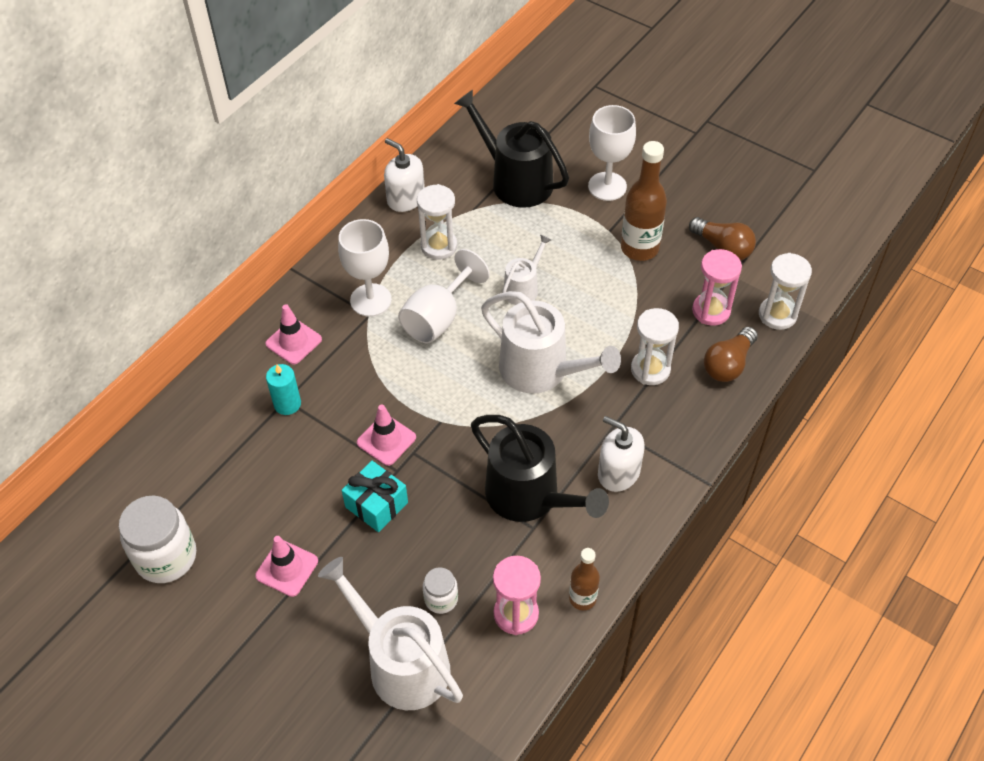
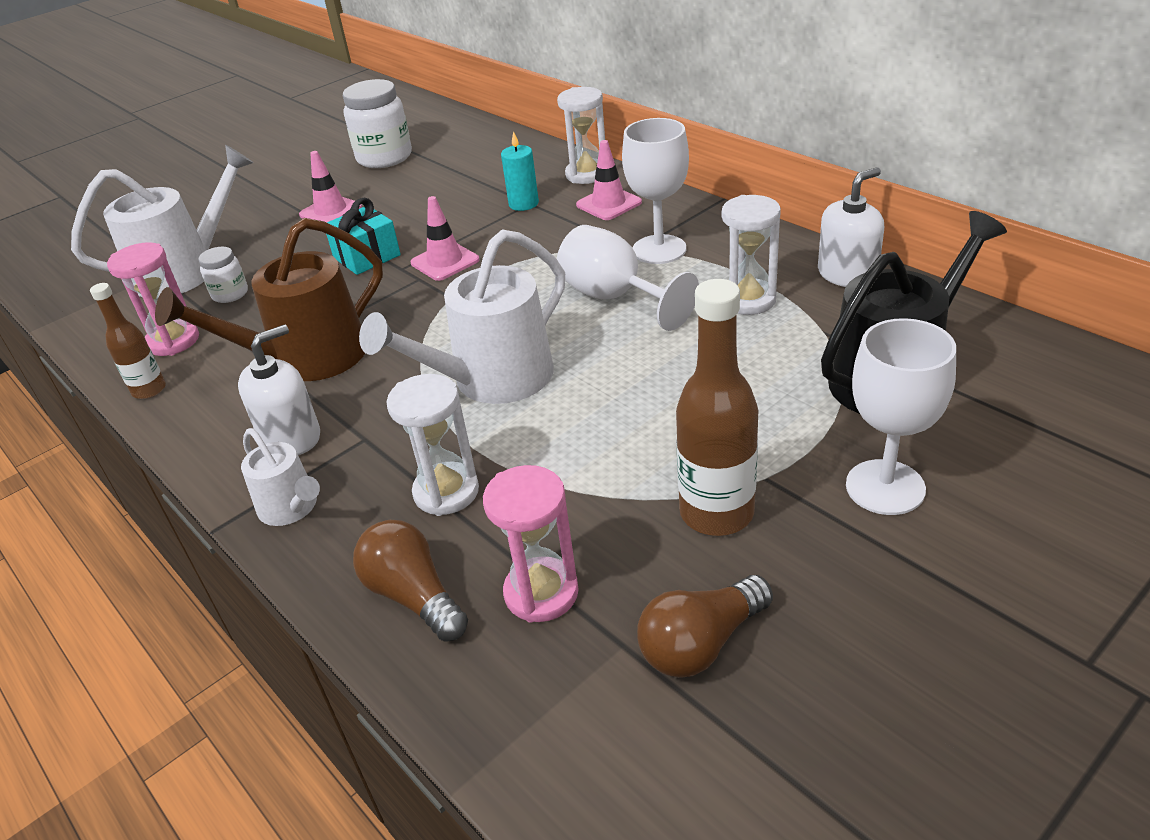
camera: 105 degrees right, 15 degrees down
black watering can [471,415,609,522] -> brown watering can [155,218,383,381]
white watering can [502,234,551,305] -> white watering can moved to [241,428,320,526]
white hourglass [759,253,812,330] -> white hourglass moved to [557,87,605,184]

